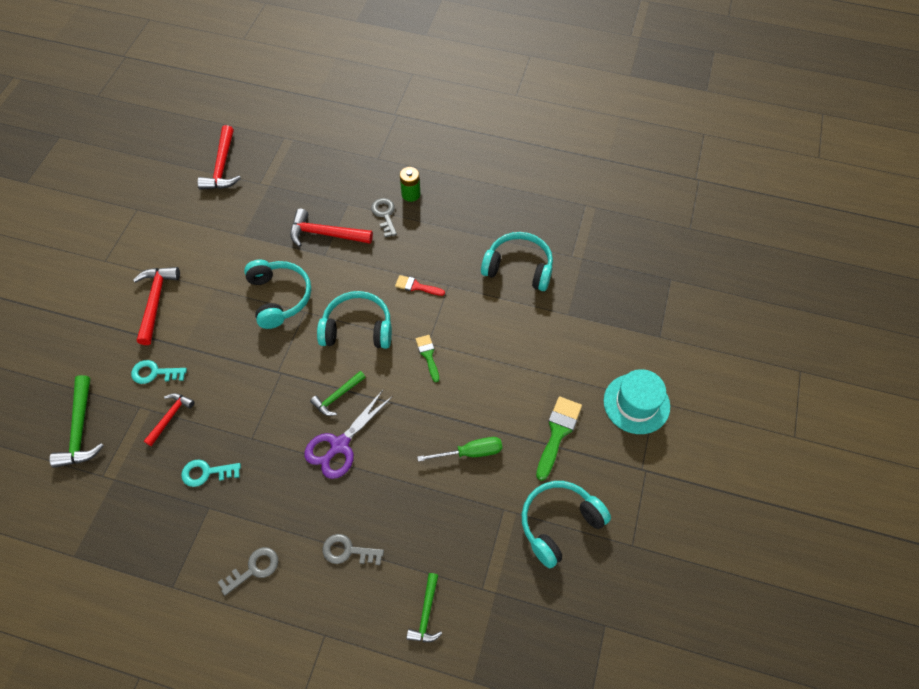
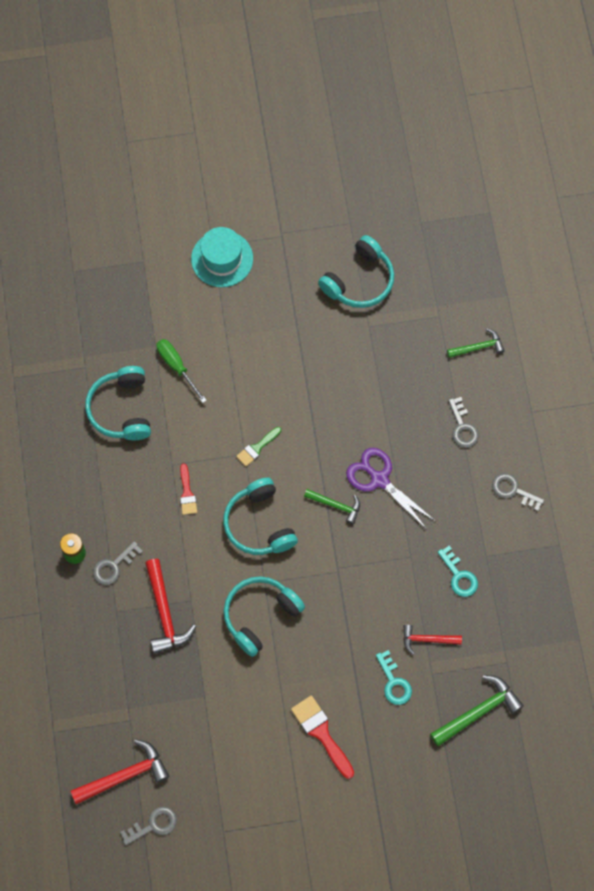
camera: 115 degrees left, 10 degrees up
red hammer [133,267,180,345] -> red brush [291,696,354,779]
purple scissors [305,390,393,479] -> purple scissors turned 150 degrees counterclockwise [346,448,435,528]
green screwdriver [417,437,502,462] -> green screwdriver moved to [156,339,207,403]
turquoise headphones [522,481,611,568] -> turquoise headphones turned 75 degrees counterclockwise [318,235,394,308]
green brush [536,396,582,481] -> none
none -> grey key [120,806,177,846]

